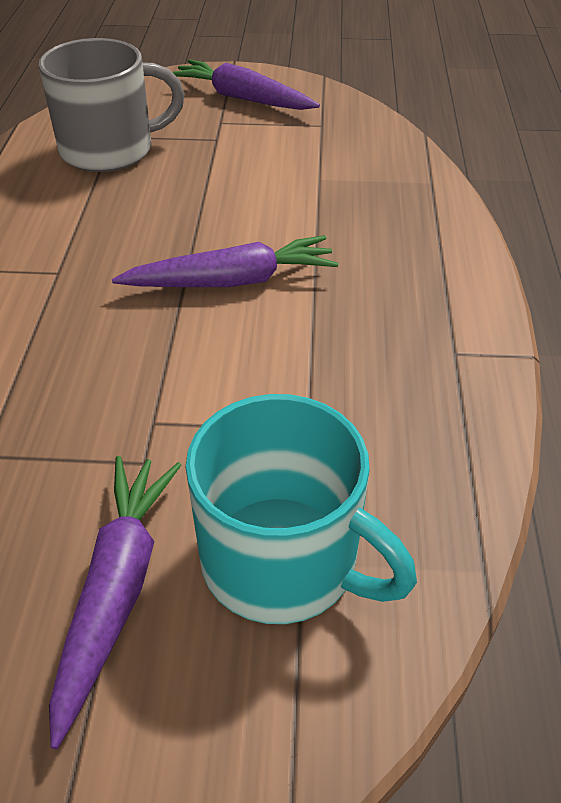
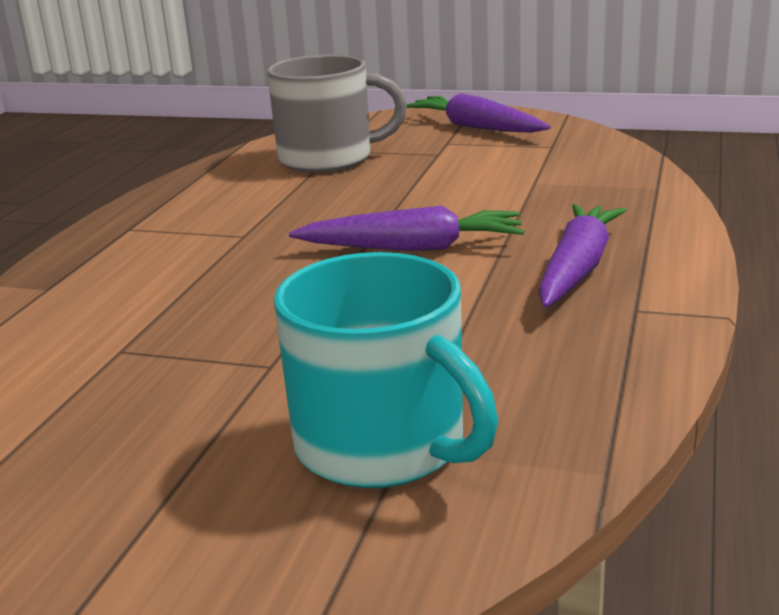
camera: 15 degrees right, 20 degrees down
purple carrot [49,456,181,749] -> purple carrot moved to [538,204,626,308]

